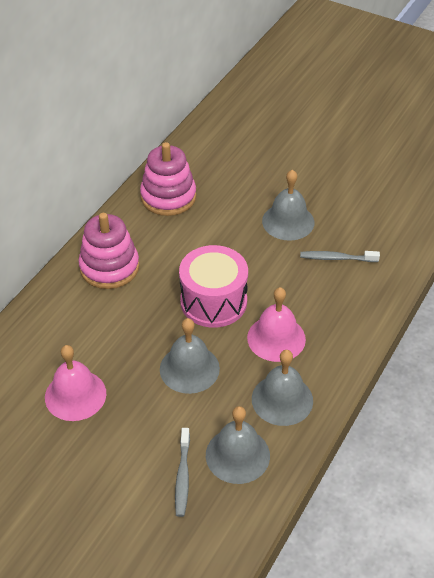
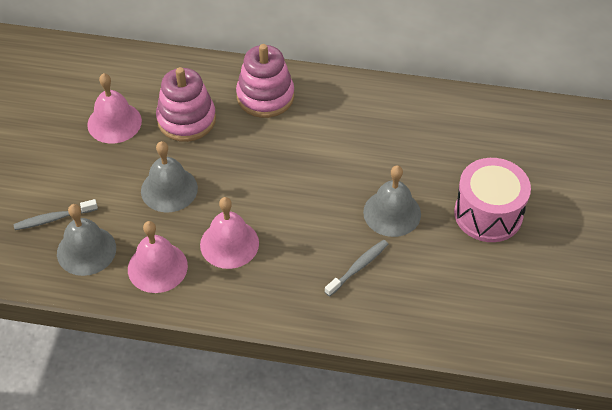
camera: 70 degrees right, 5 degrees up
pink stacking toy [140,142,196,216] -> pink stacking toy moved to [156,67,216,142]
pink drum [179,245,248,328] -> pink drum moved to [454,158,531,242]
grey bell [252,350,313,426] -> pink bell [128,221,188,293]
grey toothbrush [300,251,380,262] -> grey toothbrush turned 60 degrees clockwise [325,240,388,297]

